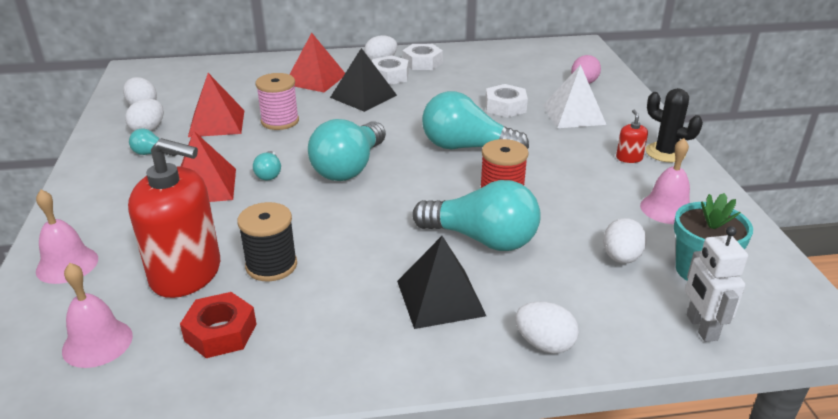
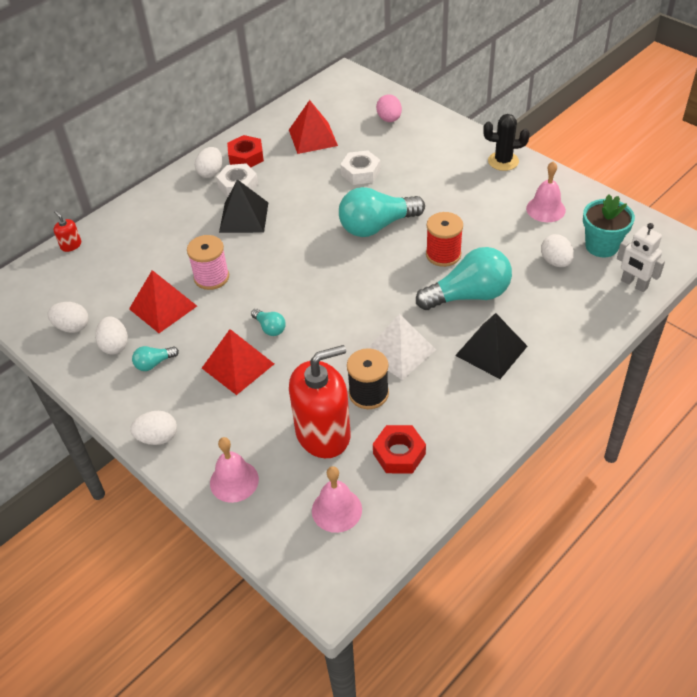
camera: 35 degrees left, 15 degrees up
red pyramid [289,33,345,92] -> red pyramid moved to [289,100,338,154]
turquoise light bulb [308,119,386,181] -> none
white nut [402,44,443,70] -> red nut [227,135,264,167]
white egg [515,301,579,354] -> white egg moved to [130,411,177,445]
white pyramid [543,65,606,128] -> white pyramid moved to [368,314,436,380]
red soap dispenser [616,110,648,163] -> red soap dispenser moved to [54,210,81,252]

